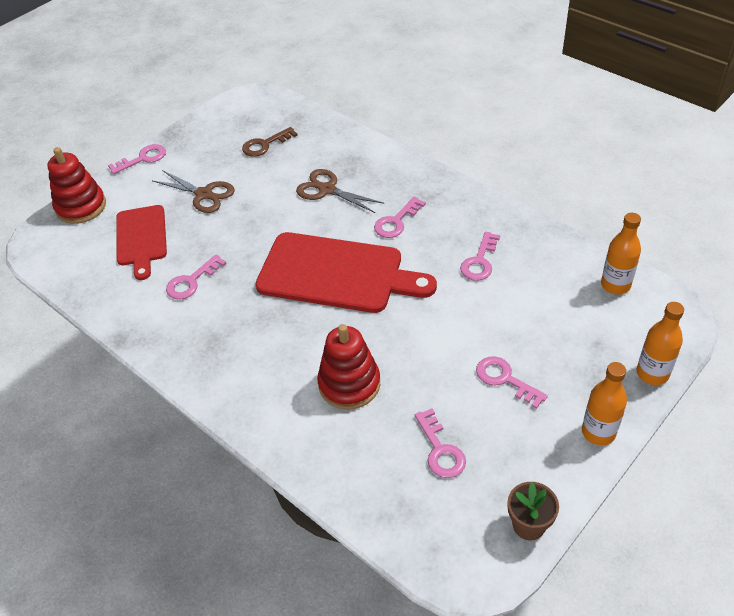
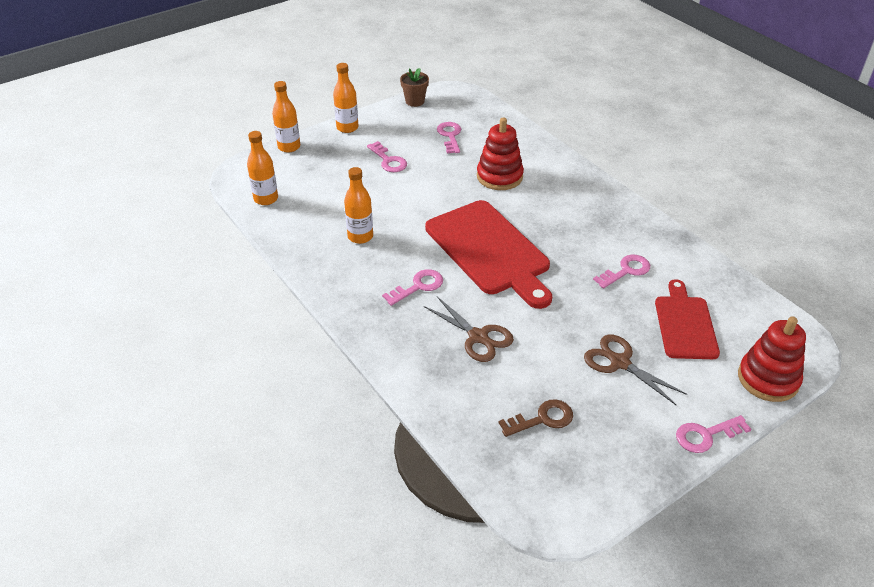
camera: 170 degrees left, 5 degrees down
red cutting board [255,232,437,313] -> red cutting board turned 150 degrees counterclockwise [425,200,552,309]
pink key [460,232,500,281] -> orange bottle [344,167,373,244]

